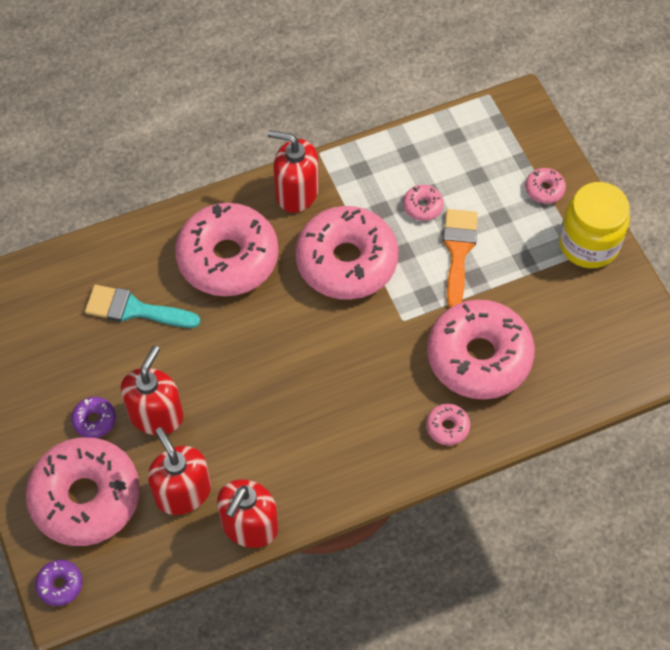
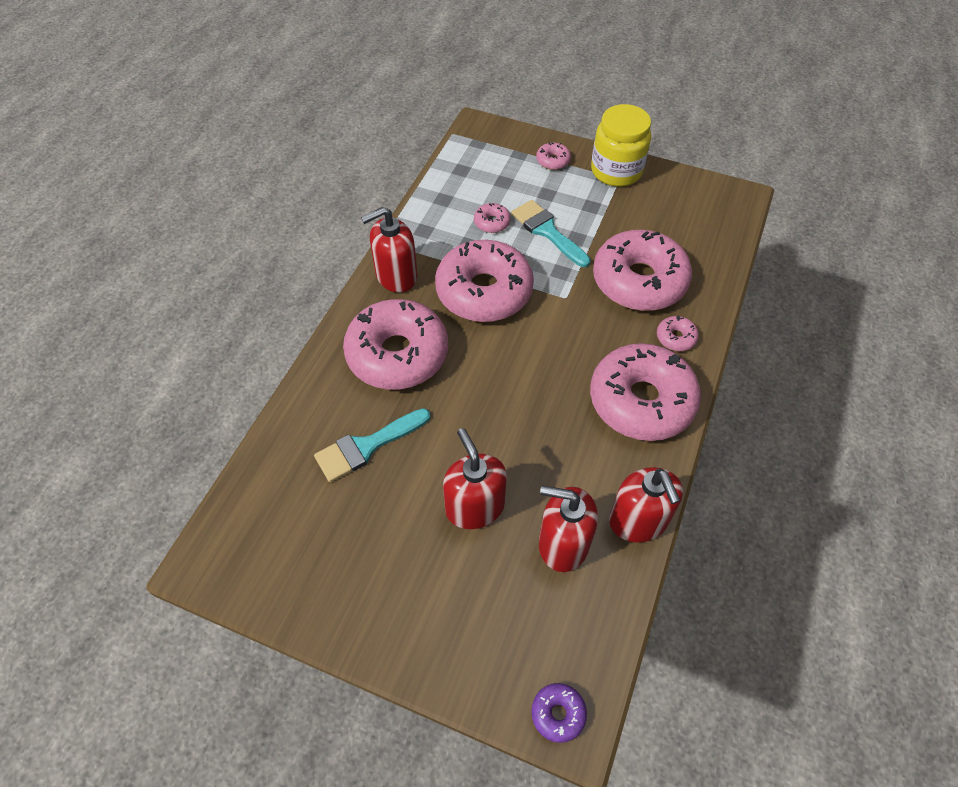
camera: 45 degrees left, 5 degrees down
pink donut [25,437,140,546] -> pink donut moved to [590,343,701,441]
purple donut [71,397,116,438] -> none
orange brush [443,209,478,308] -> turquoise brush [511,200,591,267]

